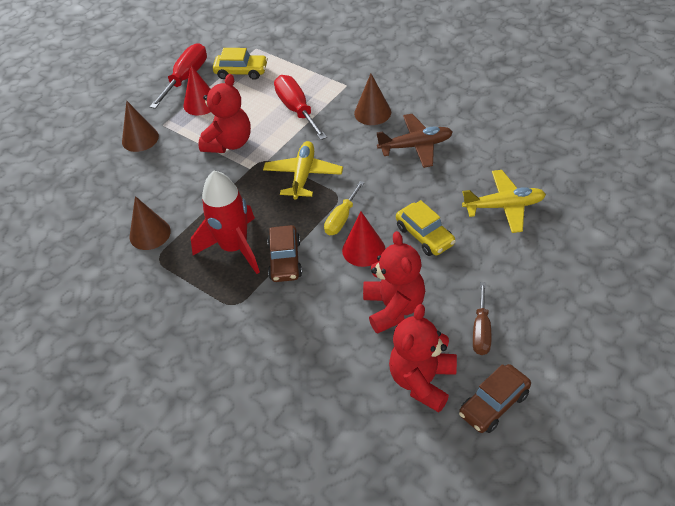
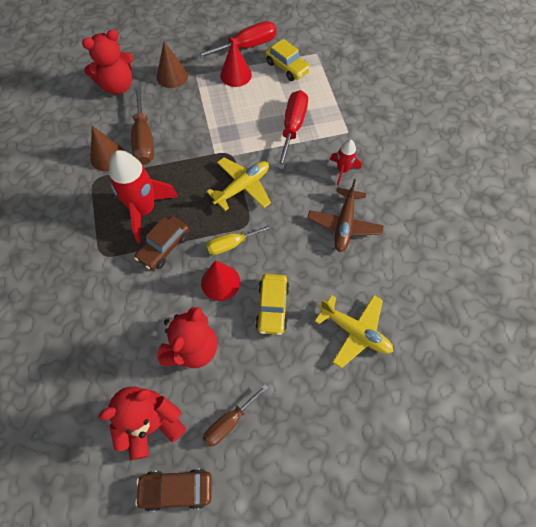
camera: 35 degrees right, 15 degrees up
red teddy bear [198,74,251,153] -> red teddy bear moved to [82,29,133,94]
brown cone [354,74,391,125] -> red rocket [330,139,362,185]
brown plane [377,114,453,168] -> brown plane turned 75 degrees clockwise [307,179,384,252]
none -> brown screwdriver [131,87,154,165]

